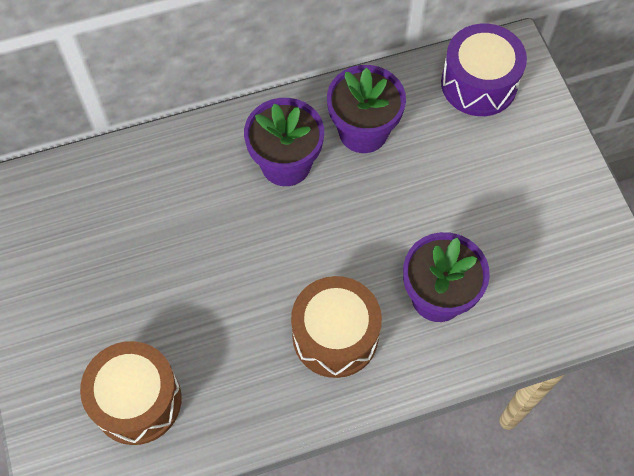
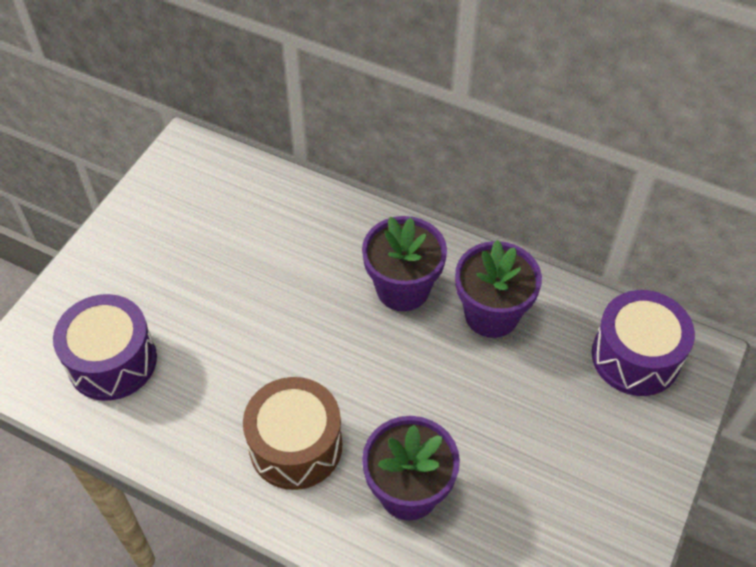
camera: 45 degrees right, 10 degrees down
brown drum [80,341,182,445] -> purple drum [53,294,157,401]

